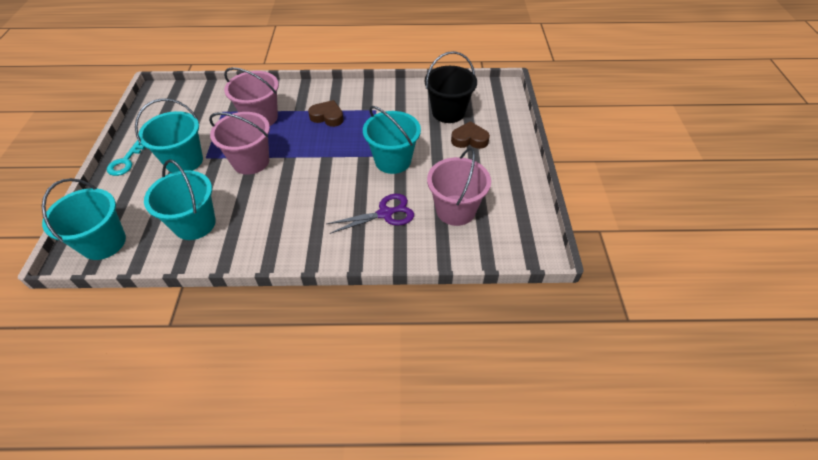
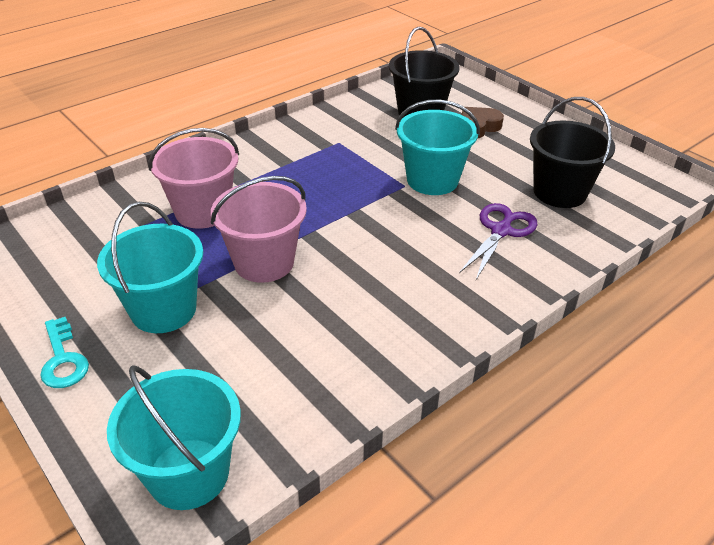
camera: 40 degrees left, 10 degrees down
turquoise bucket [144,159,216,240] -> none
brown heart [308,100,344,127] -> none
pink bucket [427,148,491,226] -> black bucket [530,97,615,208]

